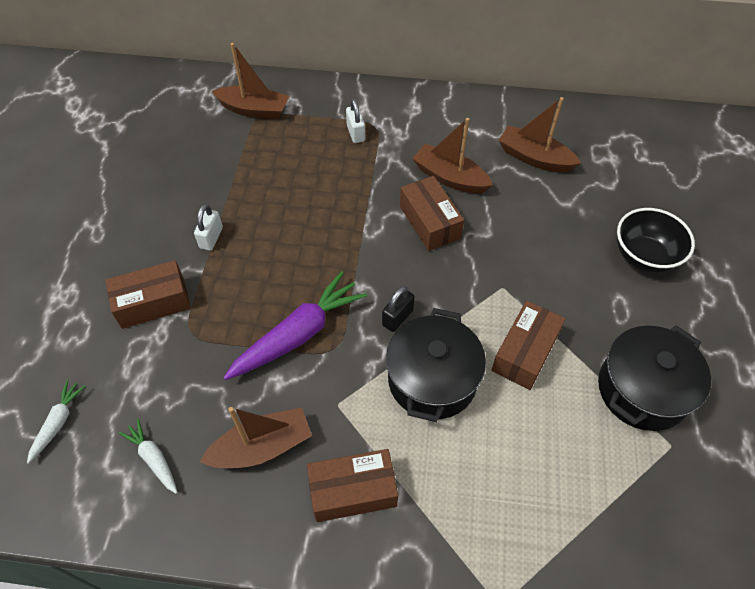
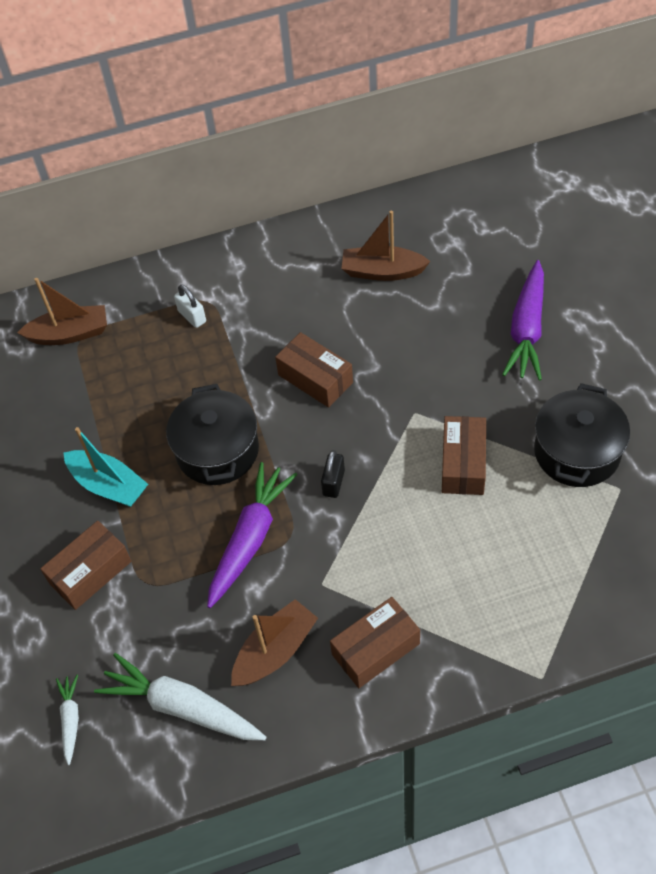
camera: 20 degrees left, 0 degrees up
white carrot [119,419,178,494] -> white carrot [94,653,266,740], size x1.97
white padlock [194,204,223,251] -> turquoise boat [64,427,148,507]
black pot [386,308,486,422] -> black pot moved to [166,384,259,485]
brown boat [412,118,493,194] -> none
black bowl [617,208,695,273] -> purple carrot [502,260,544,380]

